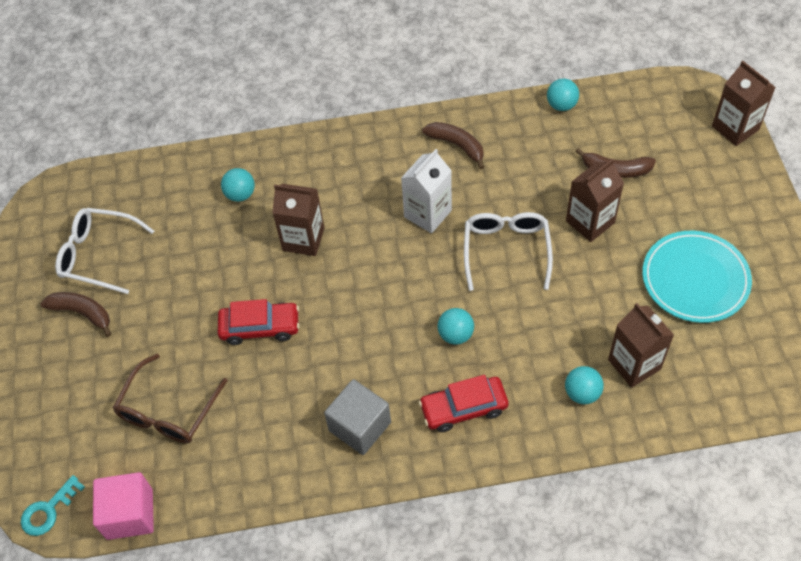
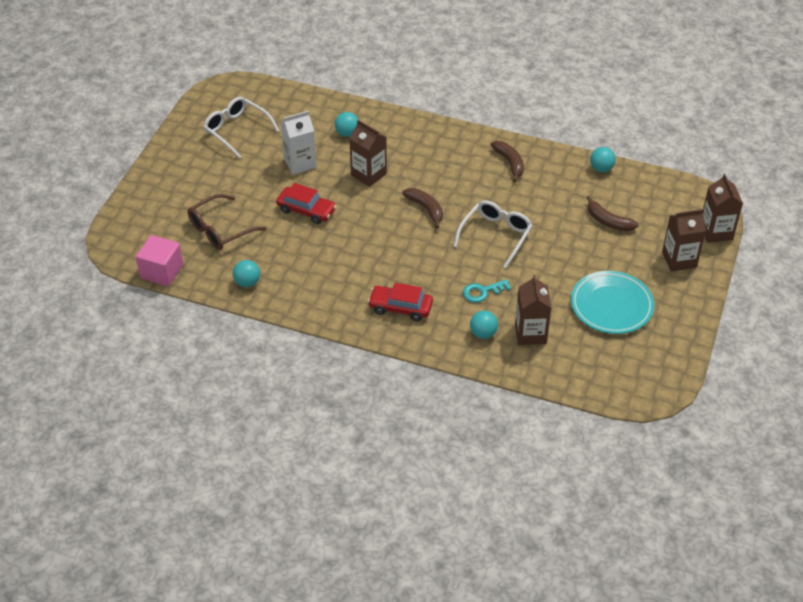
camera: 25 degrees right, 10 degrees down
turquoise key [21,475,85,536] -> turquoise key moved to [463,279,511,303]
brown banana [41,292,111,337] -> brown banana moved to [402,188,443,228]
grey cube [324,379,391,455] -> none
white carton [401,149,452,233] -> white carton moved to [281,111,316,175]
turquoise ball [438,308,474,345] -> turquoise ball moved to [233,260,260,287]
brown carton [566,158,624,242] -> brown carton moved to [662,209,706,271]

